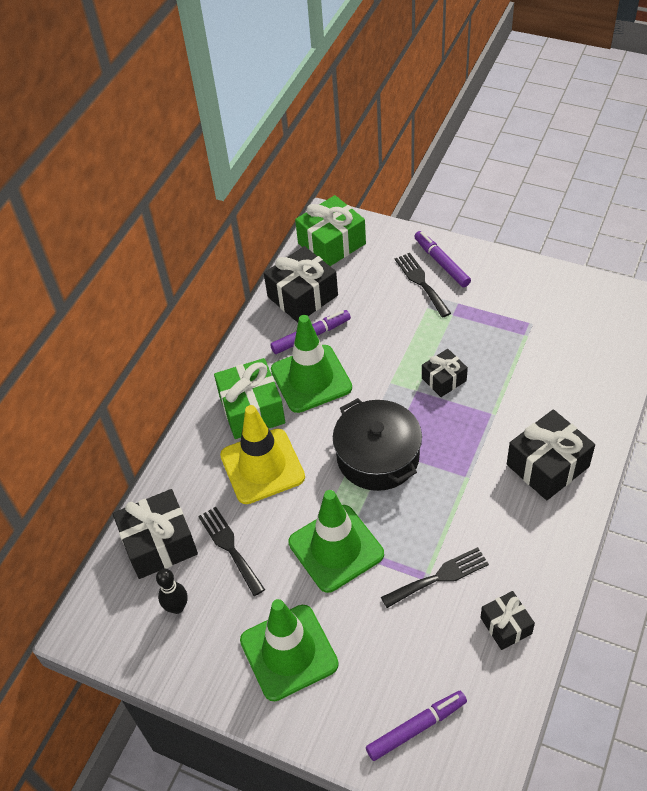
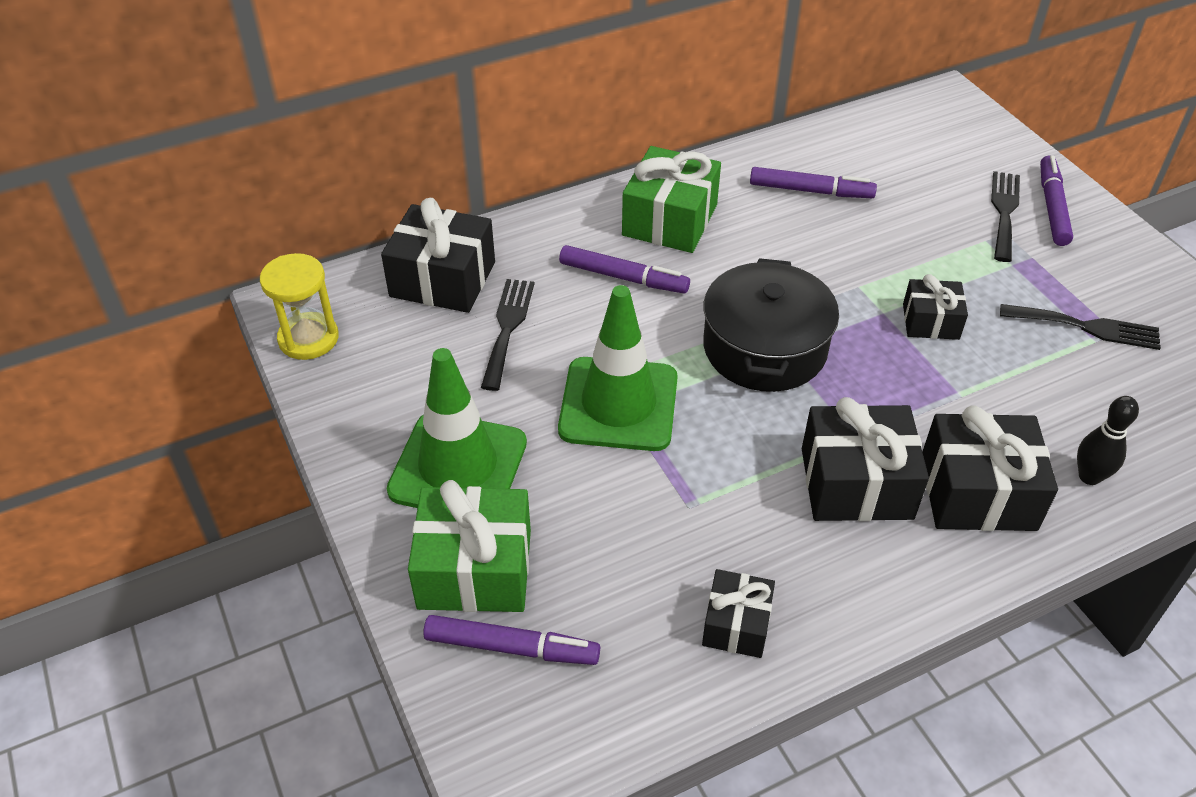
camera: 35 degrees right, 5 degrees down
black bowling pin [156,569,188,614] -> black bowling pin moved to [1077,396,1139,485]
yellow traffic cone [220,405,305,504] -> purple marker [559,245,690,293]
black gift [264,246,338,323] -> black gift moved to [802,397,929,521]
green traffic cone [271,315,352,413] -> none
green gift [295,195,366,266] -> green gift moved to [408,480,531,612]
black fork [381,547,489,608] -> black fork moved to [1000,304,1161,350]
none -> yellow hourglass [260,253,339,360]

